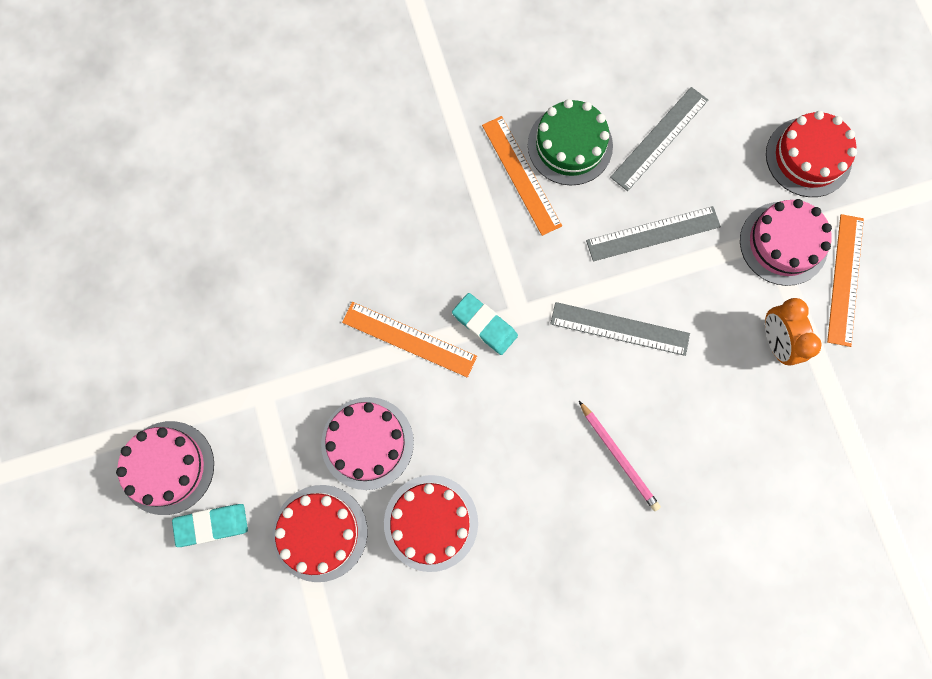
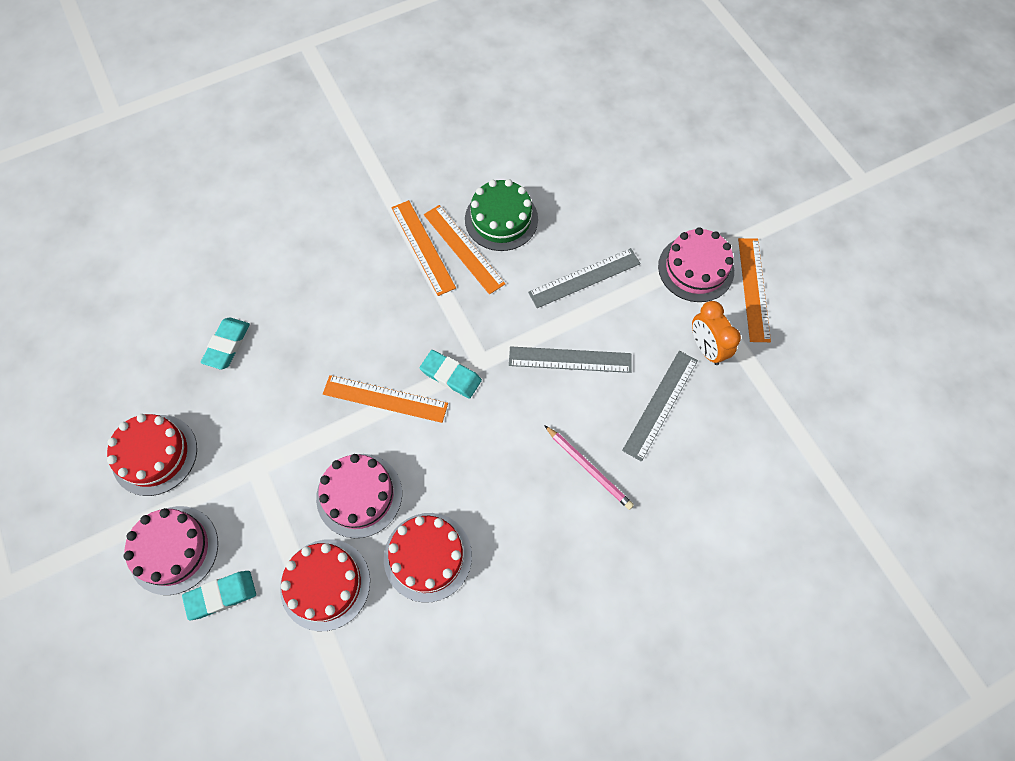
camera: 10 degrees left, 10 degrees down
grey ruler [610,87,708,191] -> grey ruler moved to [622,351,698,462]
red cake [766,111,857,197] -> red cake moved to [107,414,197,496]
none -> turquoise eraser [201,317,250,370]
none -> orange ruler [391,200,456,296]

